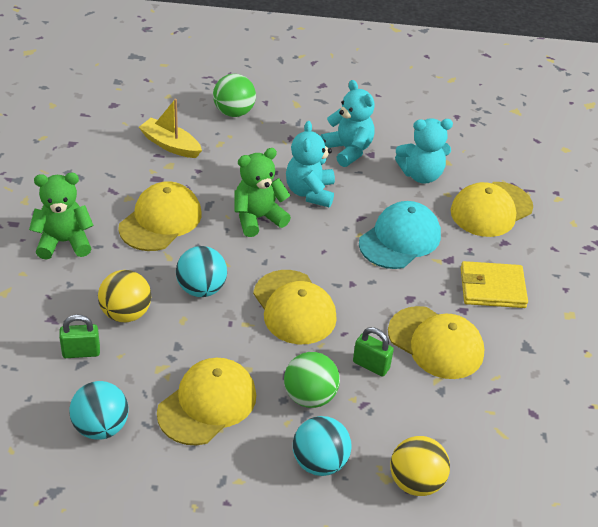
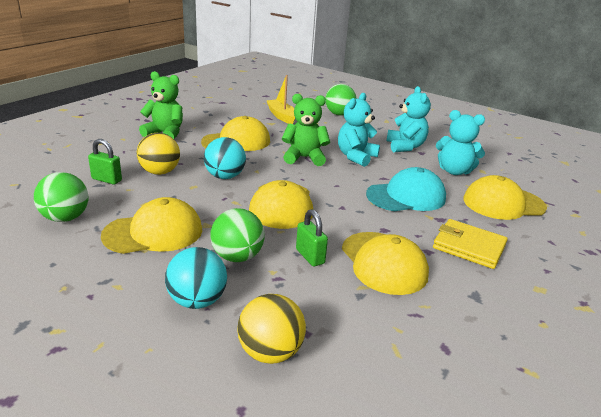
camera: 30 degrees right, 15 degrees down
turquoise ball [69,381,129,440] -> green ball [34,172,89,222]

